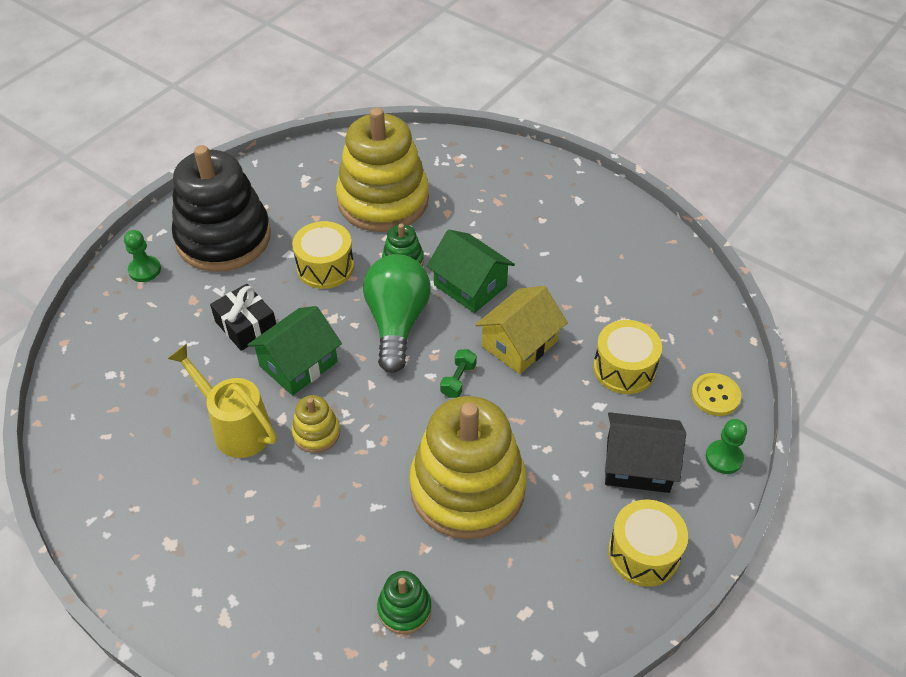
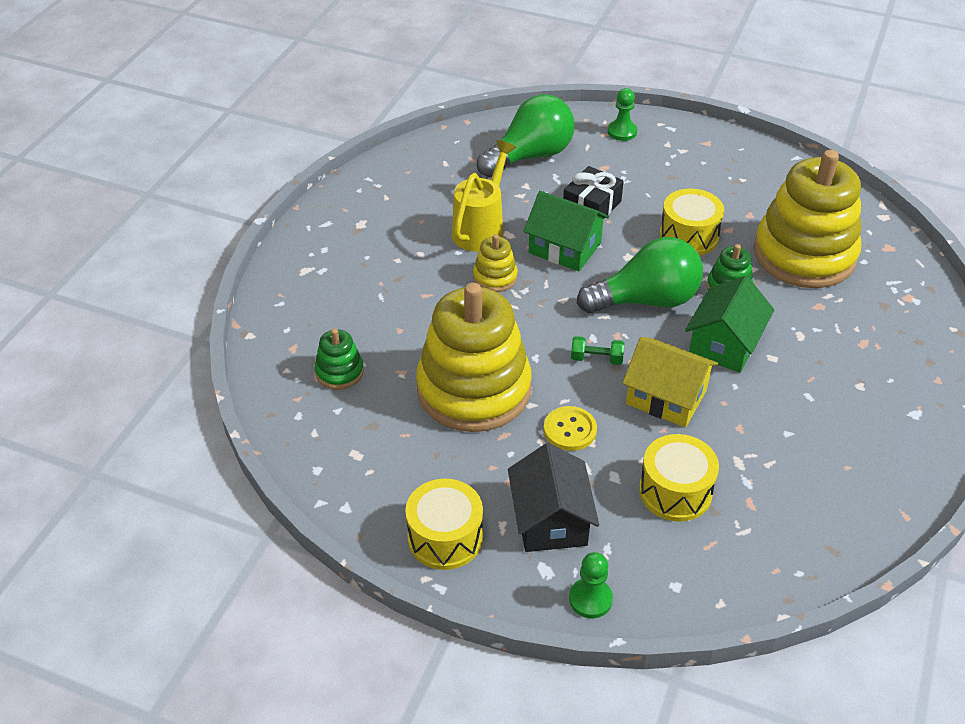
camera: 75 degrees right, 5 degrees down
black stacking toy [172,145,271,272] -> none
yellow button [691,373,741,416] -> yellow button moved to [544,406,597,451]
none -> green light bulb [477,94,575,177]

